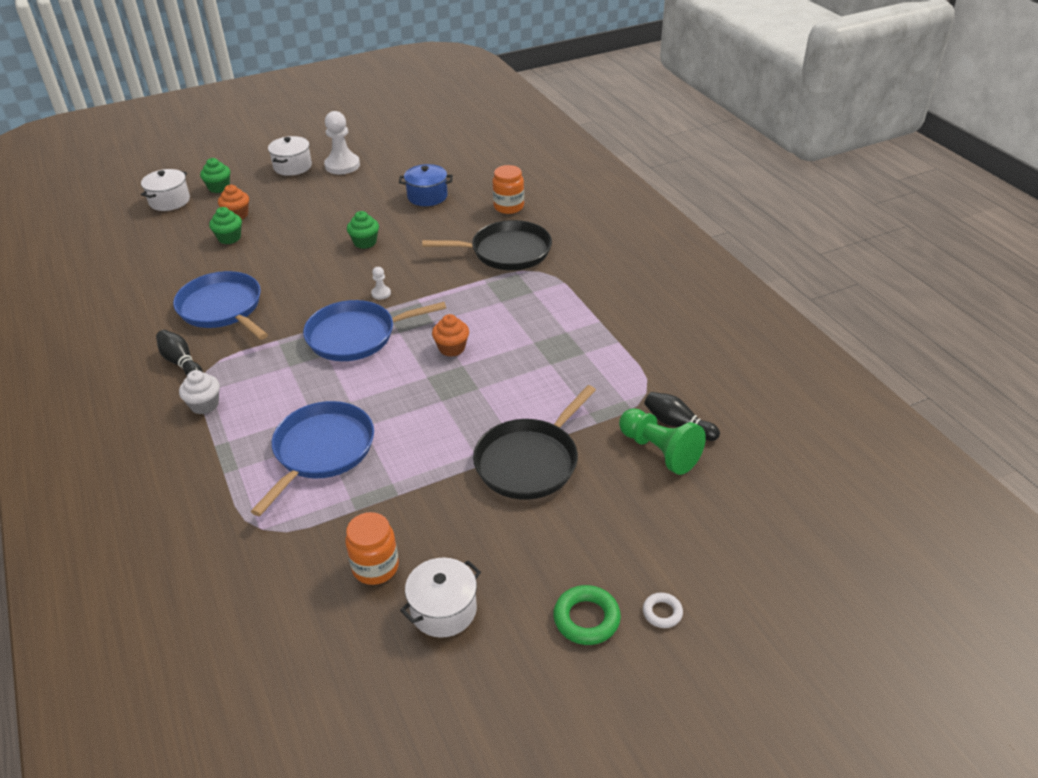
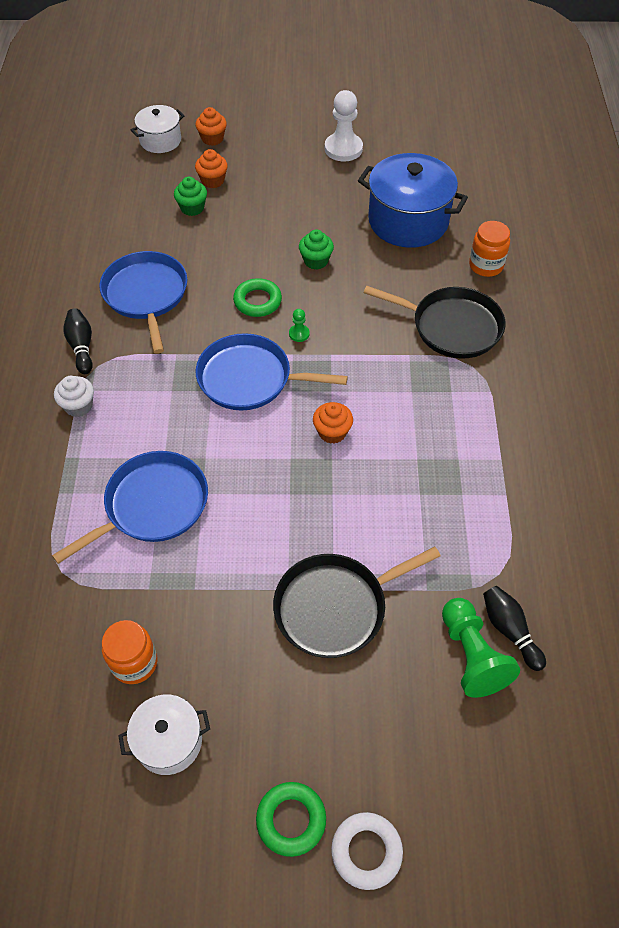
camera: 25 degrees right, 15 degrees up
green cupcake [200,158,230,193] -> orange cupcake [195,107,227,146]
white pot [268,136,312,176] -> none
white pawn [371,267,391,300] -> green pawn [289,309,310,342]
blue pot [399,164,453,206] -> blue pot [358,153,468,248], size x1.79
white ring [643,593,683,628] -> white ring [331,812,403,890], size x1.67
none -> green ring [233,278,282,317]

